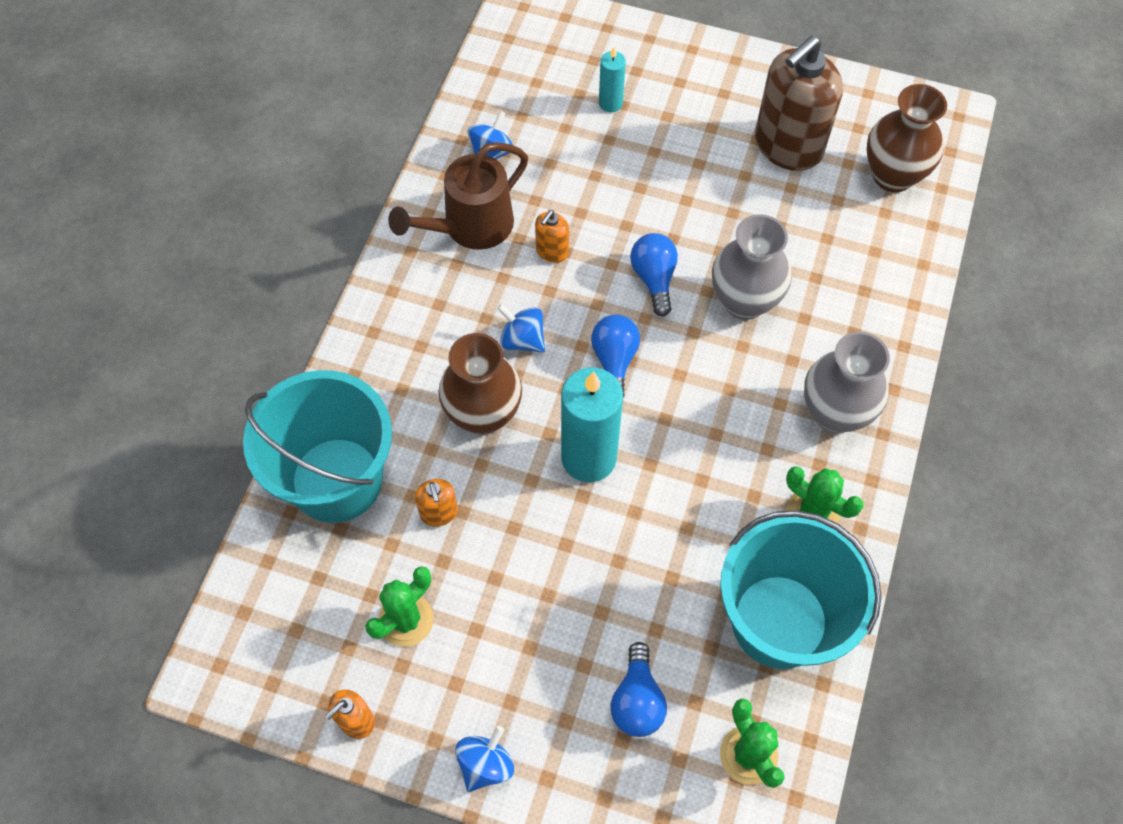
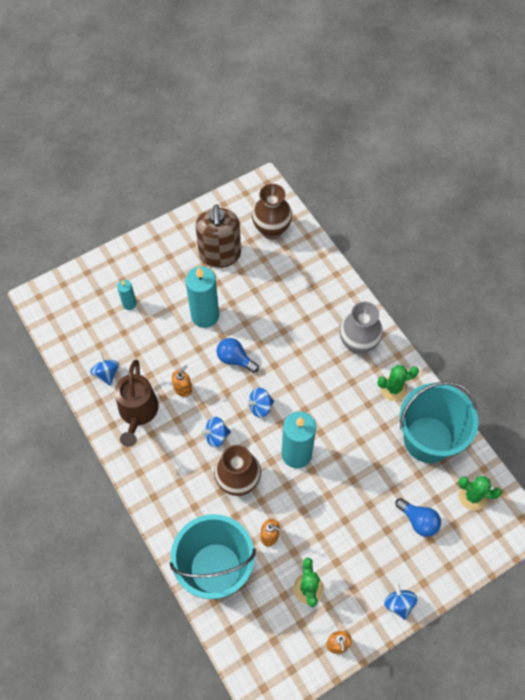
camera: 50 degrees left, 0 degrees up
orange soap dispenser [535,210,569,263] -> orange soap dispenser turned 120 degrees counterclockwise [172,365,192,397]
blue light bulb [591,315,640,397] -> blue spinning top [245,387,274,418]
grey vase [712,214,792,320] -> none
none -> turquoise candle [185,266,219,328]

